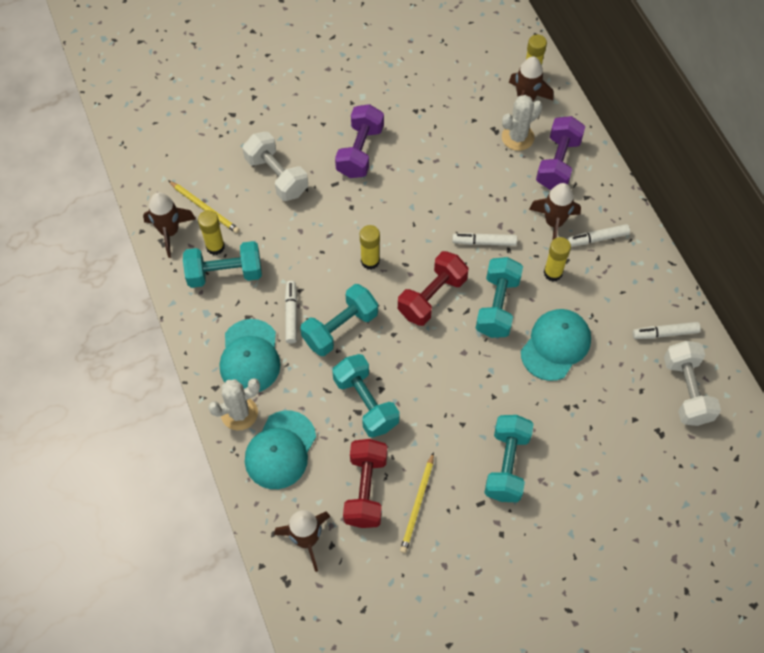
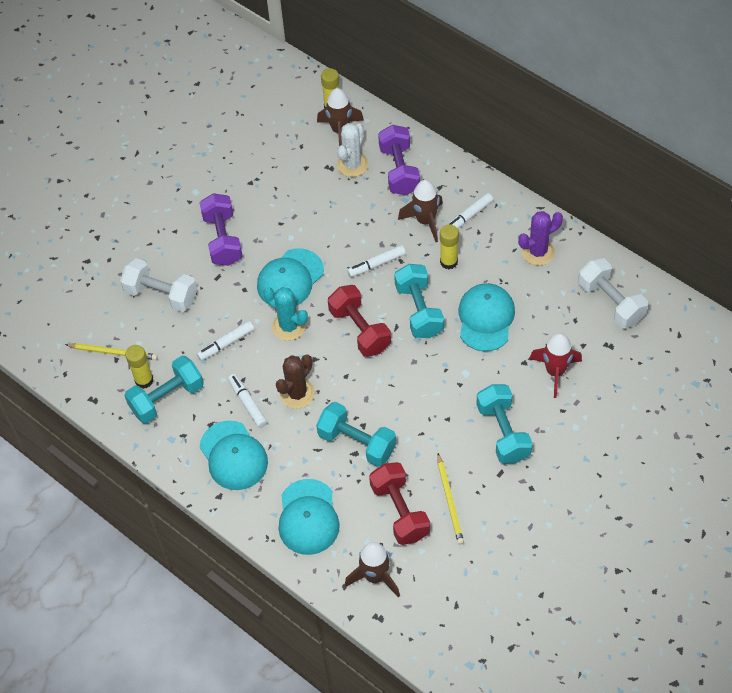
camera: 25 degrees left, 5 degrees down
brown rocket [143,192,196,258] -> none
white cactus [208,378,260,431] -> none
turquoise dumbbell [300,284,378,356] -> brown cactus [276,355,315,409]
yellow glue stick [360,225,380,270] -> turquoise cactus [263,287,308,341]
red dumbbell [398,251,468,326] -> red dumbbell turned 45 degrees counterclockwise [328,285,391,357]
white marker [633,322,701,339] -> white marker moved to [197,321,254,361]
none -> turquoise cap [257,248,324,306]
none -> purple cactus [518,211,563,265]
none -> red rocket [529,333,582,398]

